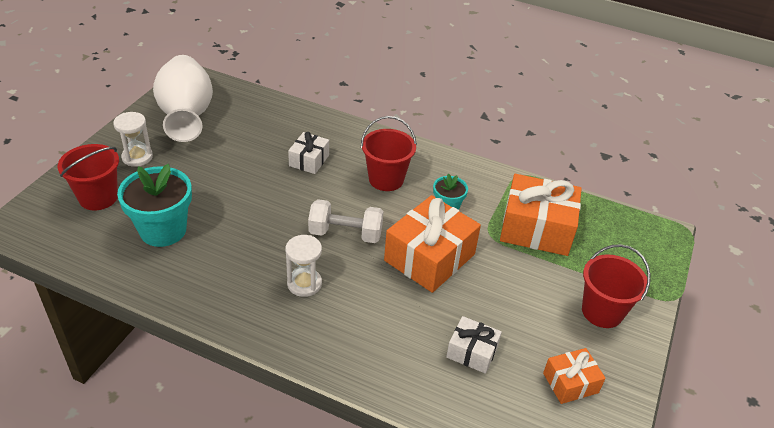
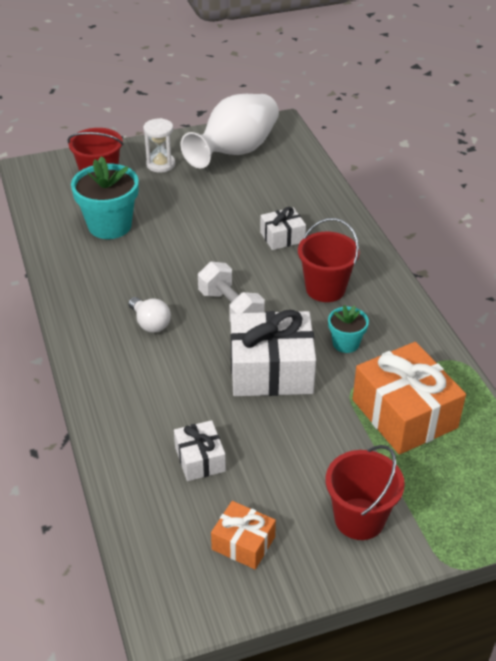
camera: 50 degrees right, 0 degrees up
white hourglass [285,235,322,297] -> white light bulb [128,297,171,333]
orange gift [384,195,481,293] -> white gift [230,310,316,396]

